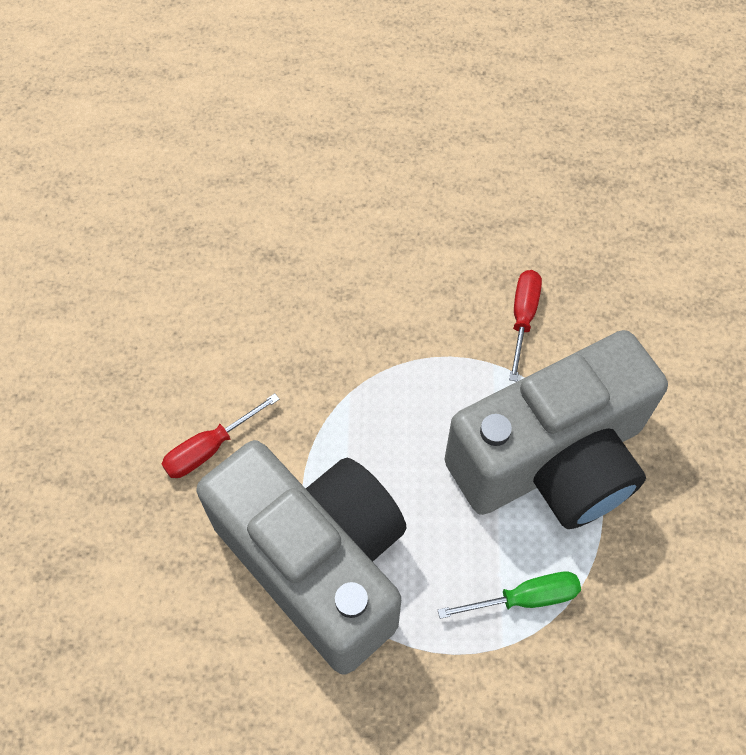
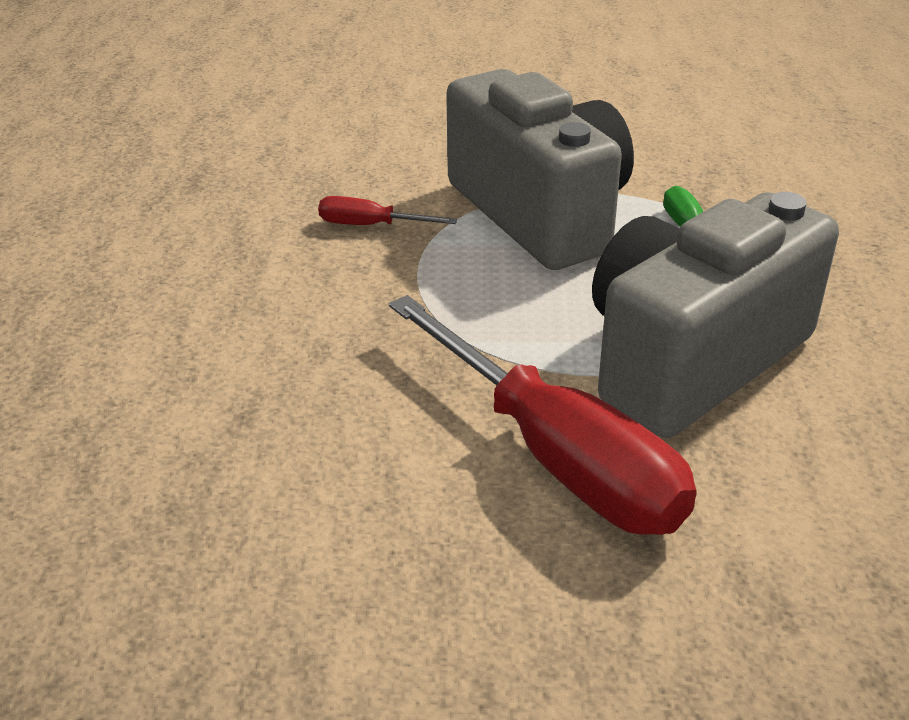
camera: 90 degrees left, 25 degrees down
red screwdriver [162,393,280,478] -> red screwdriver [389,295,697,535], size x2.29

